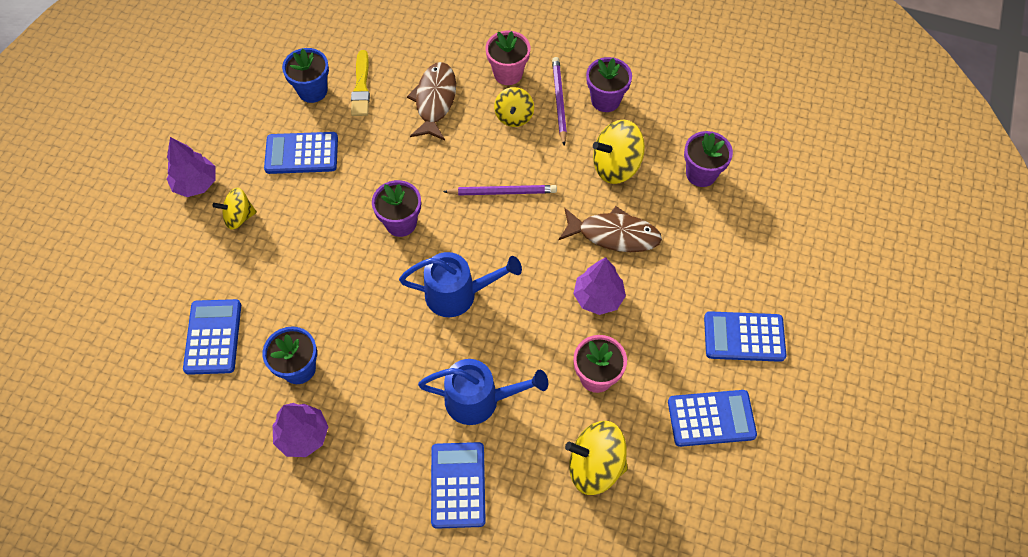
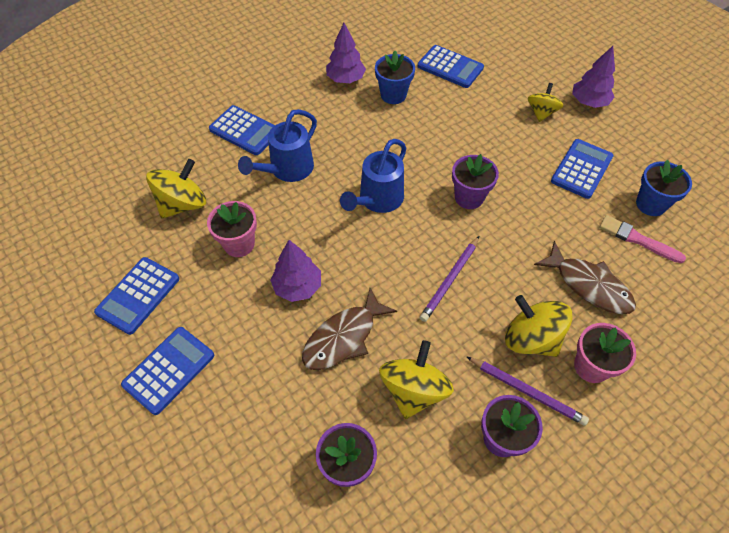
camera: 125 degrees right, 5 degrees down
yellow brush [351,50,370,116] -> pink brush [599,215,686,263]
yellow spinning top [494,87,534,127] -> yellow spinning top [505,295,573,357], size x1.56

